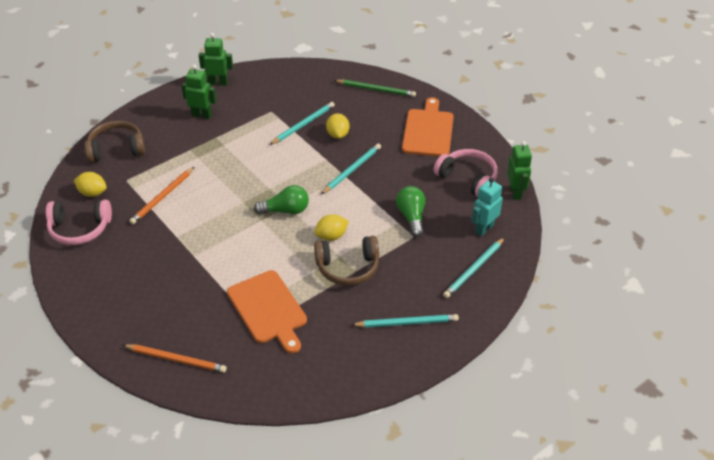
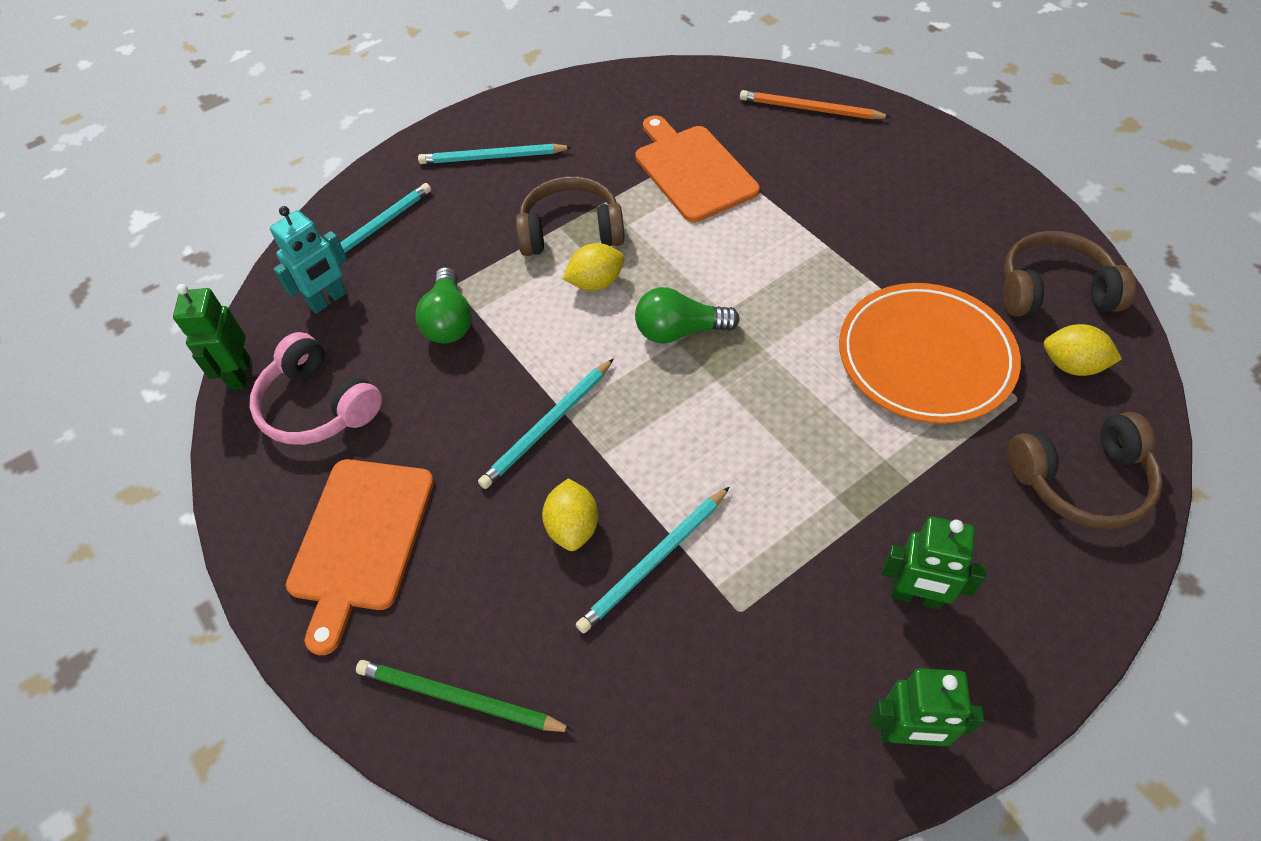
camera: 175 degrees left, 10 degrees up
pink headphones [46,200,112,245] -> brown headphones [1003,231,1136,316]
orange pencil [129,167,194,224] -> orange plate [839,283,1021,424]

